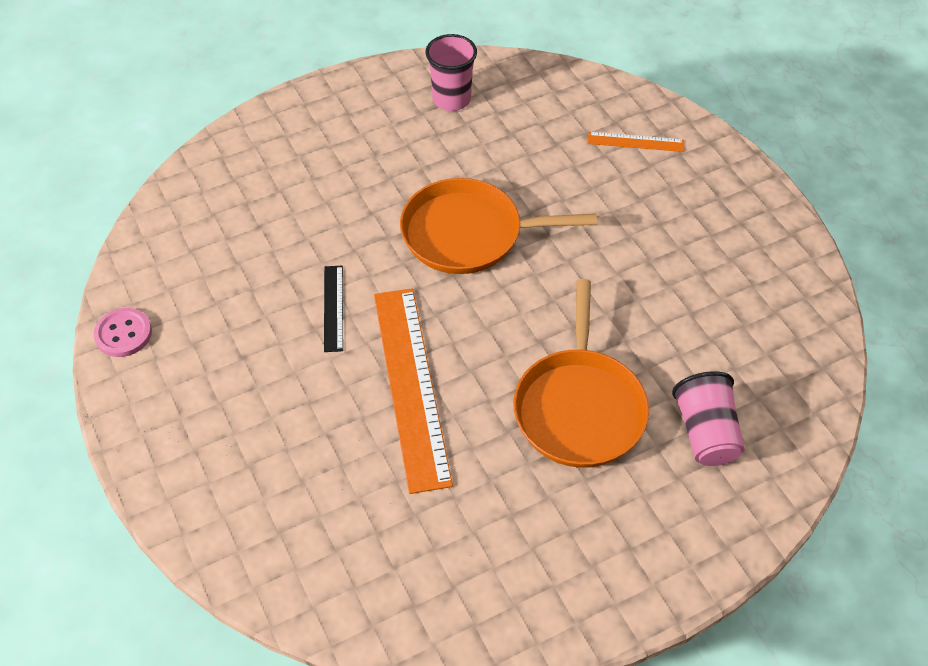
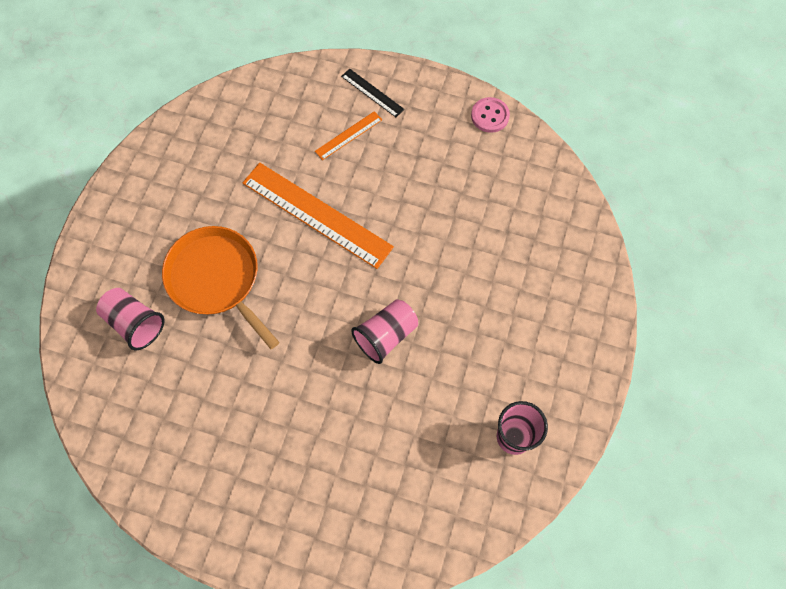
camera: 135 degrees right, 15 degrees up
black ruler [324,266,343,352] -> black ruler moved to [341,68,404,117]
orange pan [400,178,597,274] -> pink cup [351,299,418,364]
orange ruler [588,132,684,152] -> orange ruler moved to [315,111,382,160]

